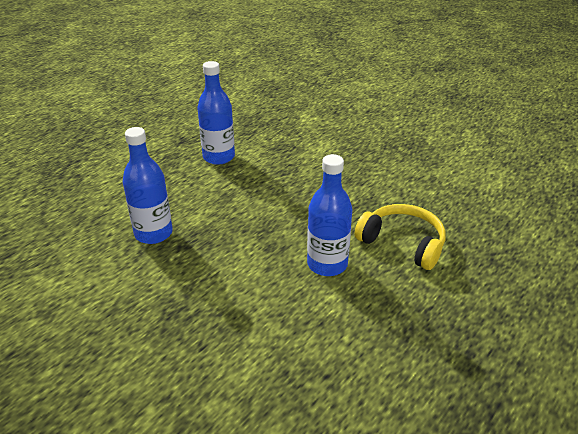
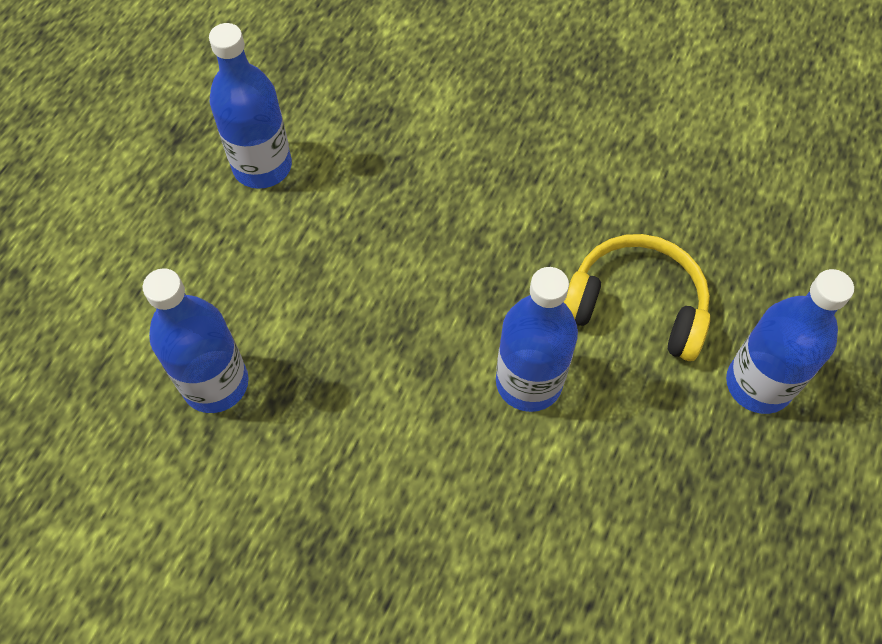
camera: 15 degrees left, 25 degrees up
none -> blue bottle [726,269,854,414]

